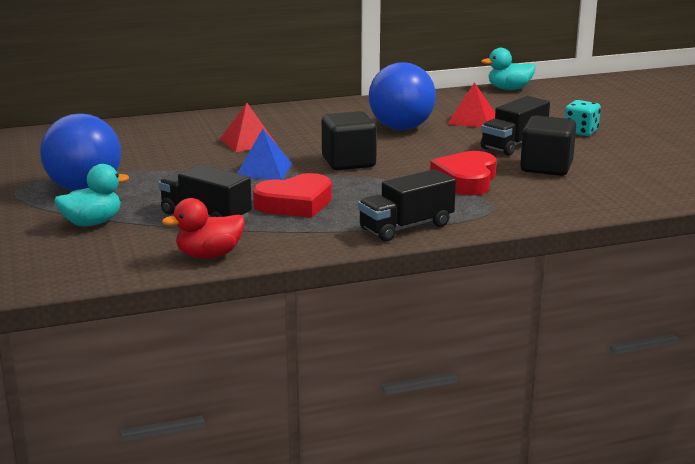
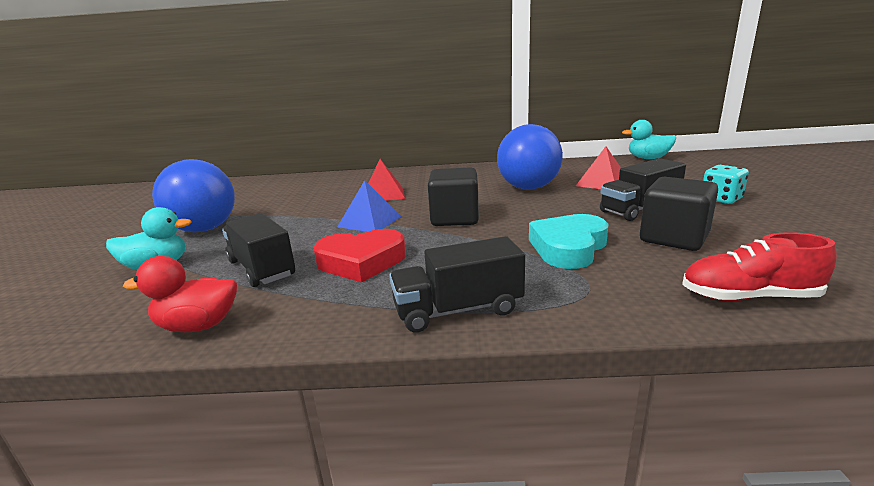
camera: 20 degrees right, 0 degrees up
red heart [430,151,497,195] -> turquoise heart [529,214,609,269]
none -> red shoe [682,232,837,301]

